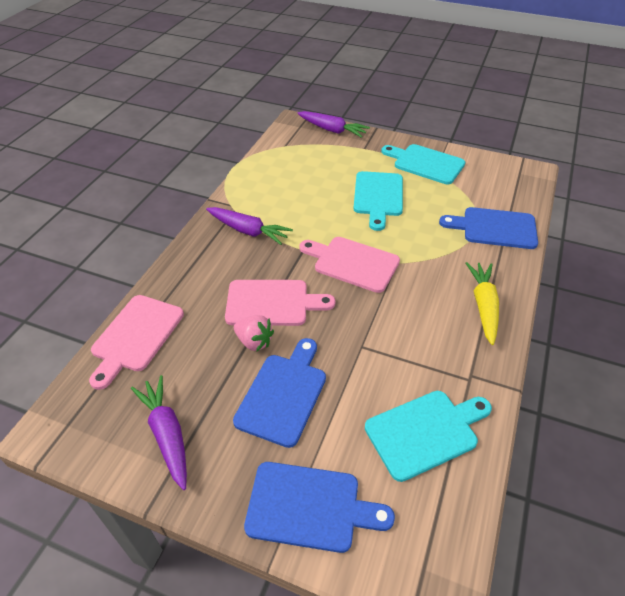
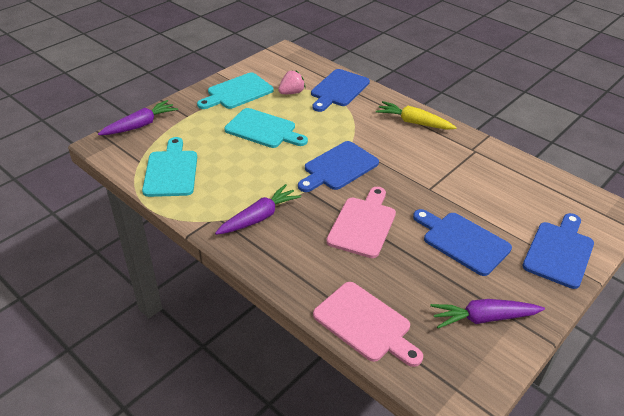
camera: 70 degrees left, 5 degrees down
pink strawberry [234,315,274,352] -> pink strawberry moved to [278,70,306,94]
pink cutting board [299,237,400,293] -> blue cutting board [298,141,379,192]
turquoise cutting board [365,391,492,482] -> turquoise cutting board moved to [142,137,197,197]

